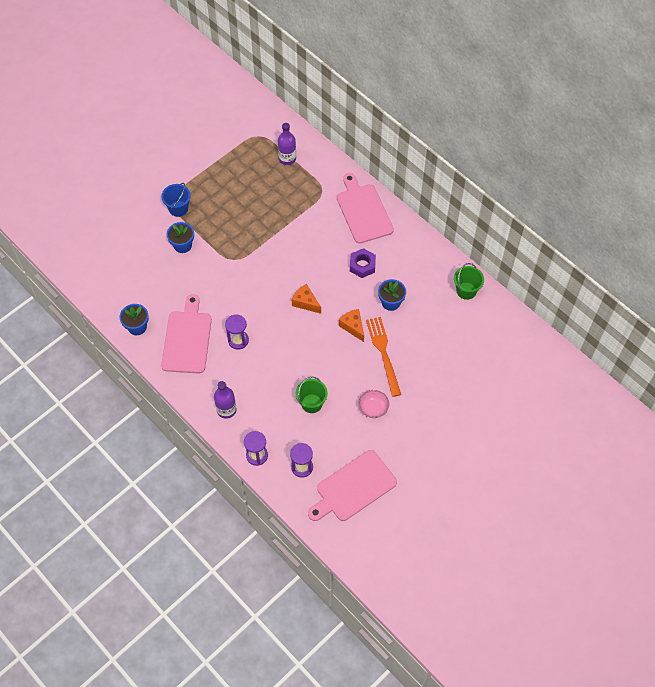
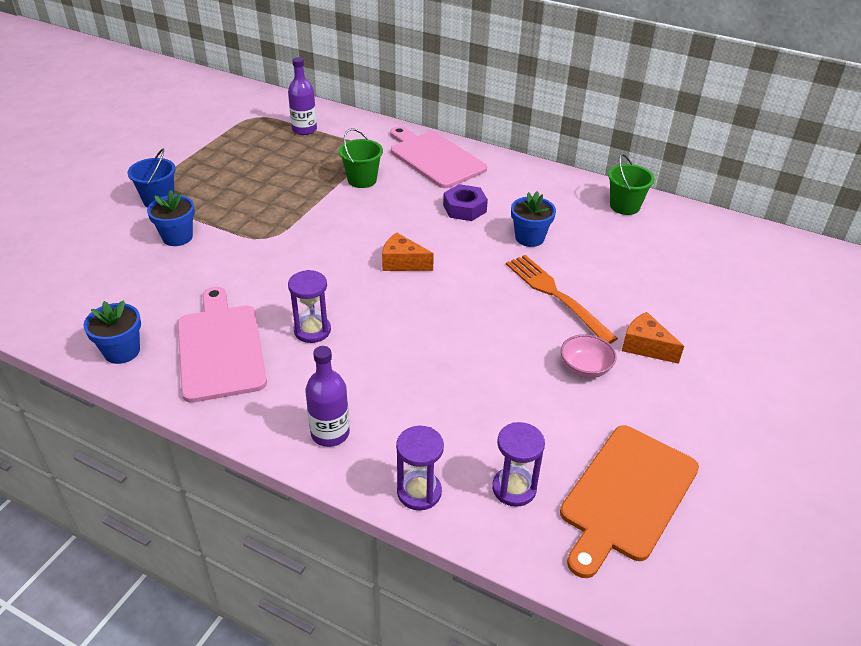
camera: 20 degrees left, 20 degrees down
green bucket [296,377,328,413] -> green bucket moved to [339,128,383,188]
pink cutting board [308,450,397,521] -> orange cutting board [560,425,699,578]
orange cheese [339,309,364,342] -> orange cheese moved to [622,312,684,364]

